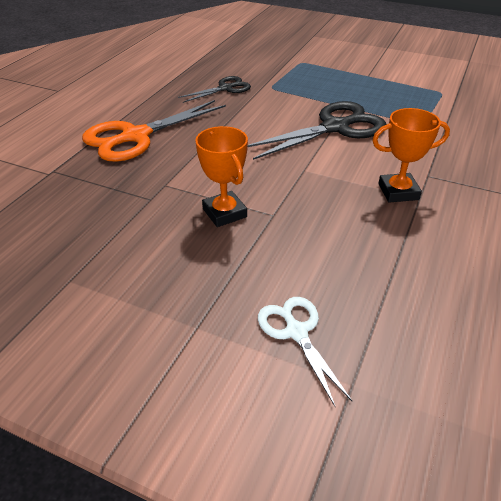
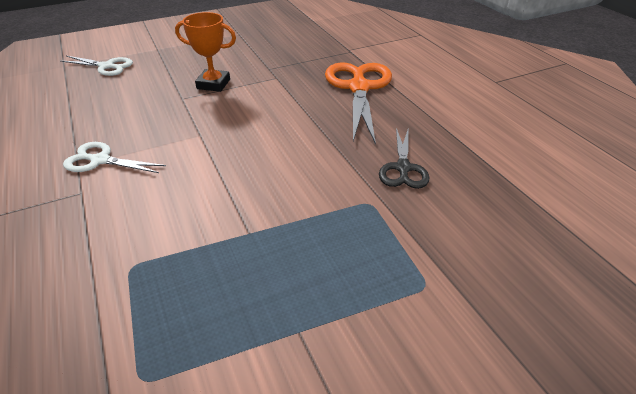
camera: 130 degrees right, 0 degrees up
black scissors [248,101,386,160] -> none
orange trophy [372,108,450,203] -> white scissors [63,142,166,173]

